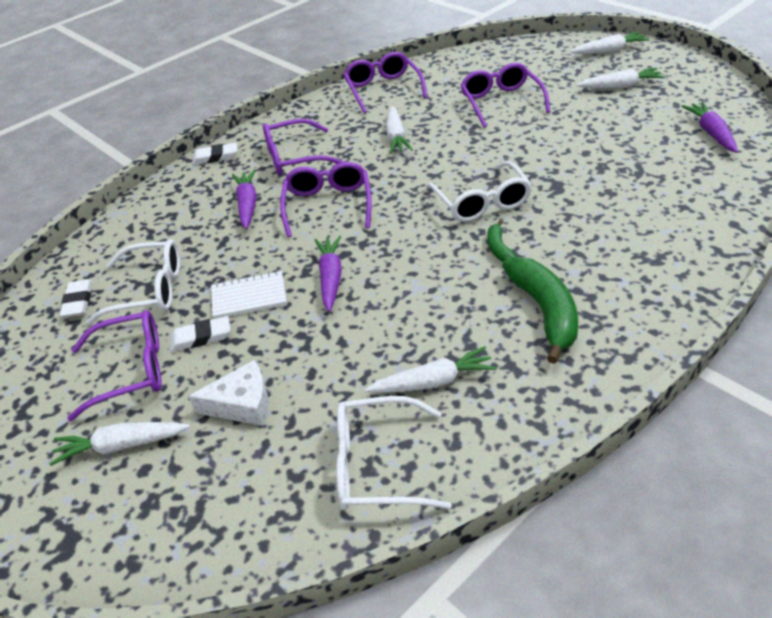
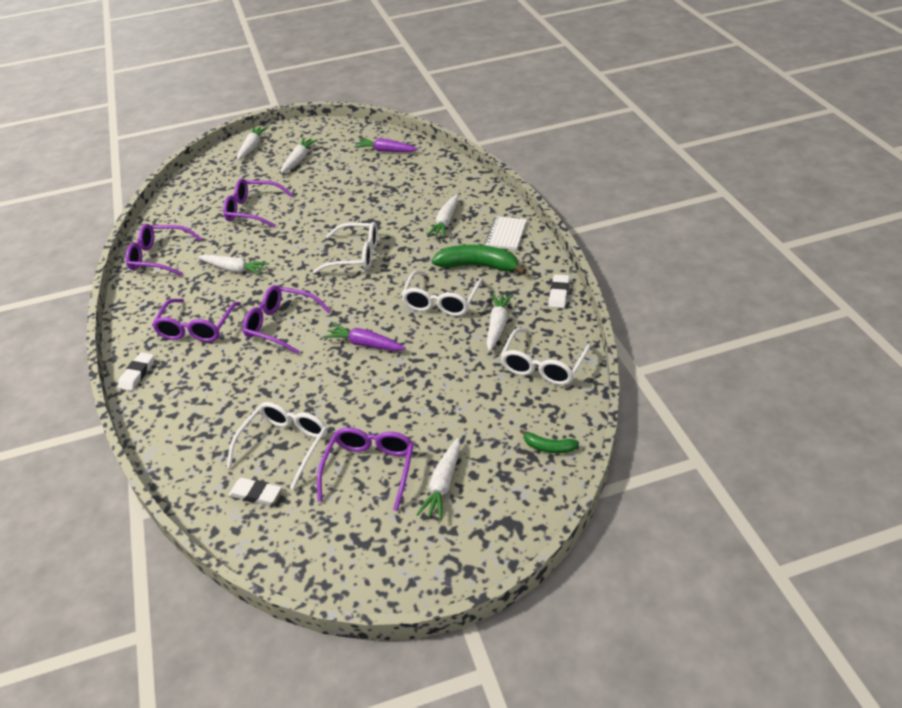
camera: 65 degrees left, 0 degrees up
white eraser [170,316,230,352] -> white eraser moved to [549,274,570,308]
white cheese [188,360,268,426] -> none
white notebook [211,271,287,319] -> white notebook moved to [485,216,527,250]
purple carrot [232,170,256,229] -> none
green banana [487,220,516,262] -> green banana moved to [520,429,579,453]
none -> white glasses [401,271,483,316]
none -> white carrot [427,194,458,238]

